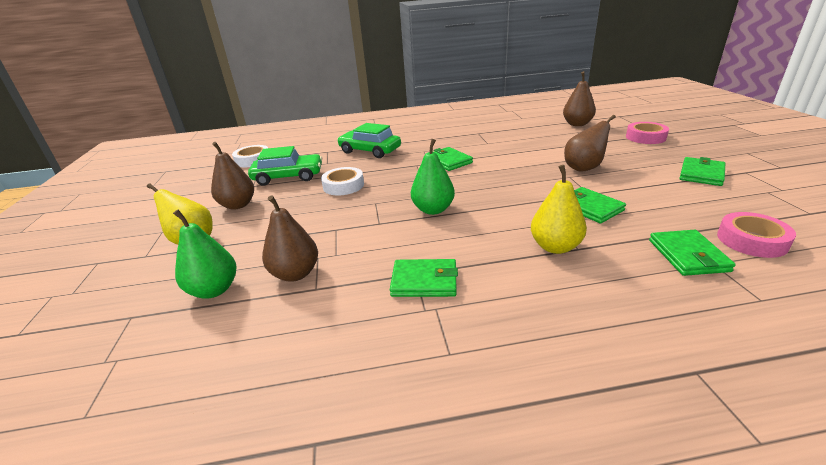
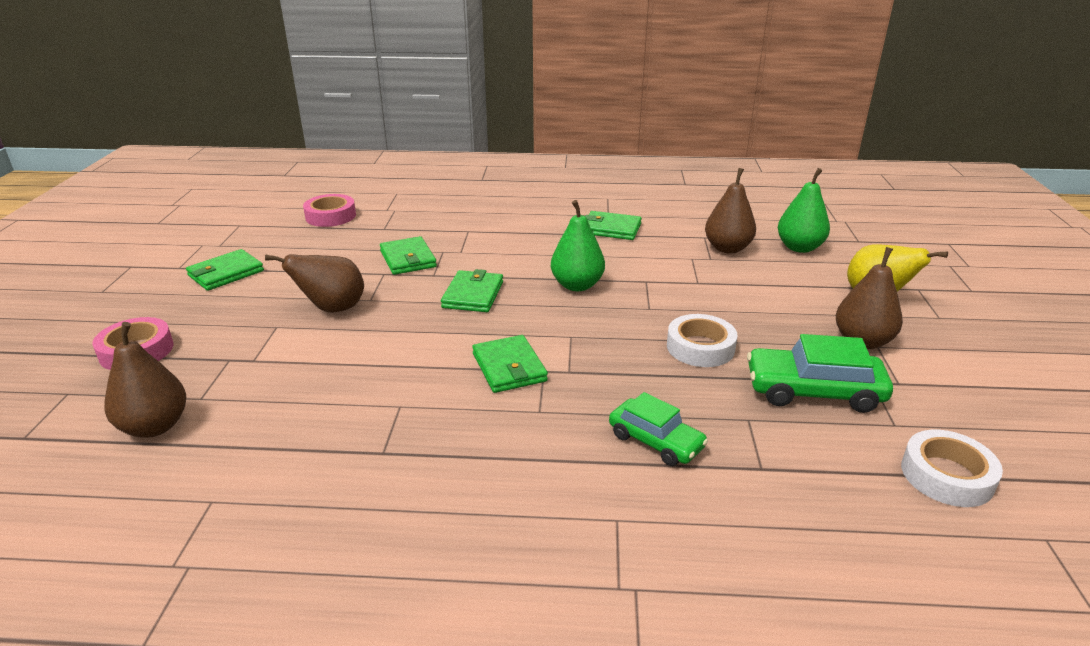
camera: 170 degrees left, 0 degrees up
green car [337,123,401,158] -> green car [609,392,708,466], size x0.66
yellow pear [531,165,587,254] -> none
green wallet [649,230,736,276] -> green wallet moved to [441,269,503,312]

